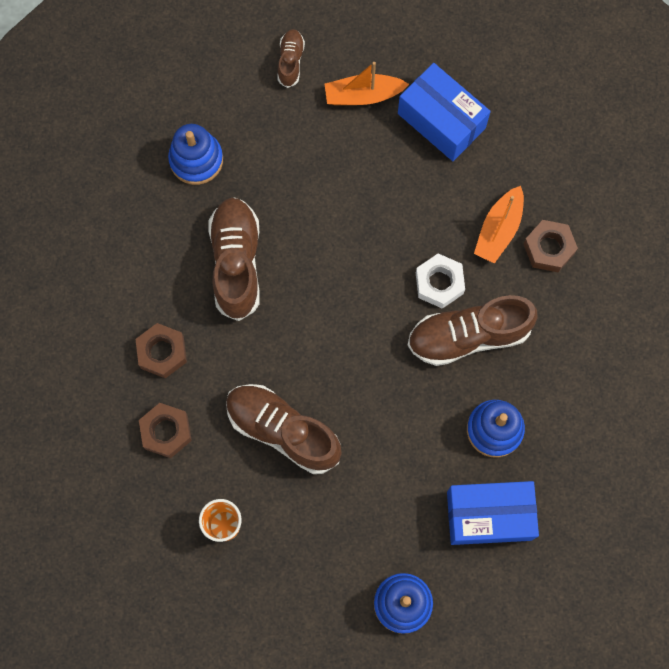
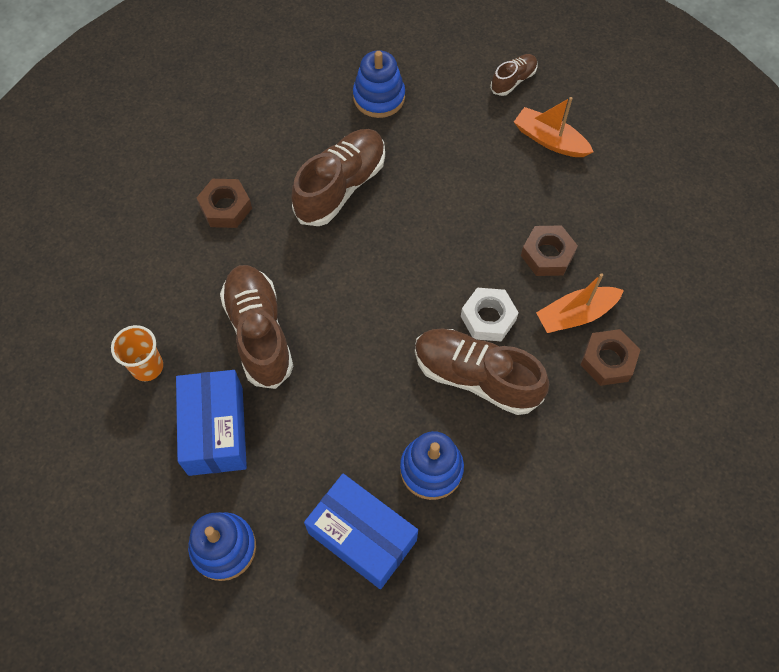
camera: 40 degrees right, 10 degrees down
brown nut [139,403,192,458] -> brown nut moved to [521,225,578,276]
blue box [398,63,491,161] -> blue box moved to [176,370,247,476]

